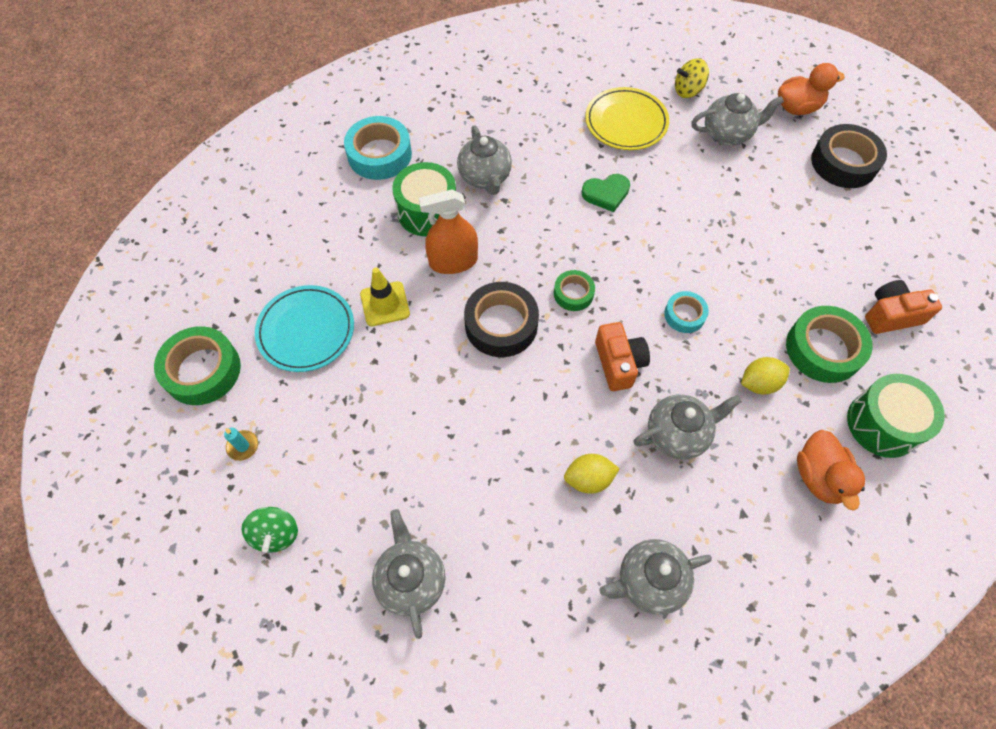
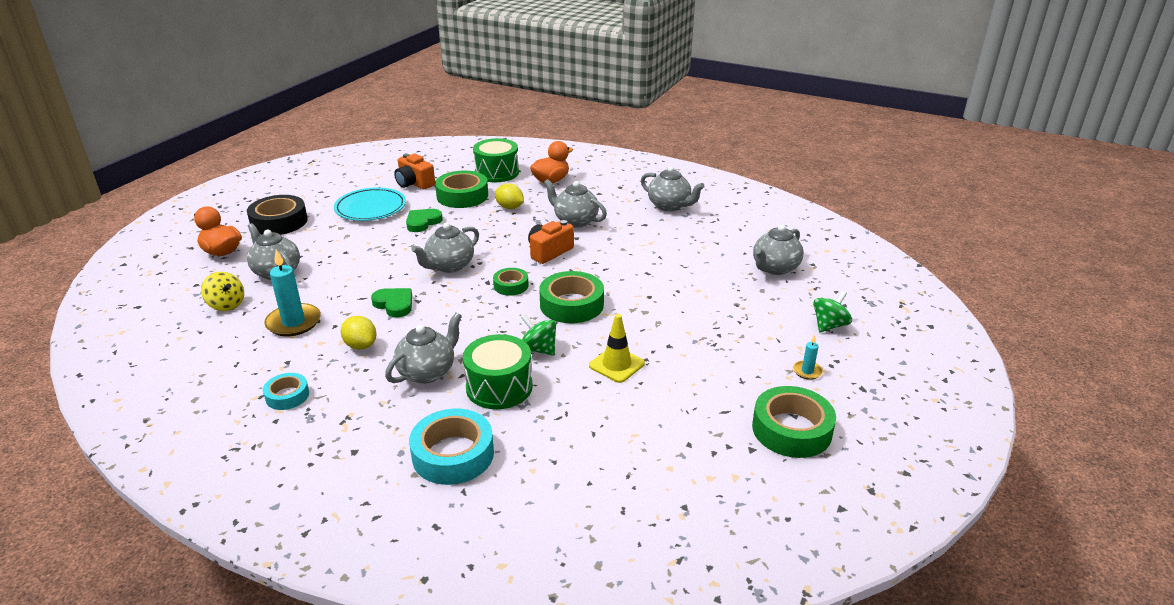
camera: 125 degrees left, 30 degrees down
turquoise plate [255,285,354,372] -> turquoise plate moved to [334,187,406,221]
orange spray bottle [419,189,478,274] -> green spinning top [521,315,556,356]
black tape [464,282,539,357] -> green tape [539,271,604,323]
yellow lemon [564,454,620,494] -> yellow lemon moved to [341,316,377,350]
yellow plate [585,87,669,150] -> turquoise candle [264,249,321,336]
turquoise tape [664,291,709,333] -> turquoise tape moved to [263,373,309,410]
none -> green heart [406,209,443,232]
none -> grey teapot [411,223,479,273]

